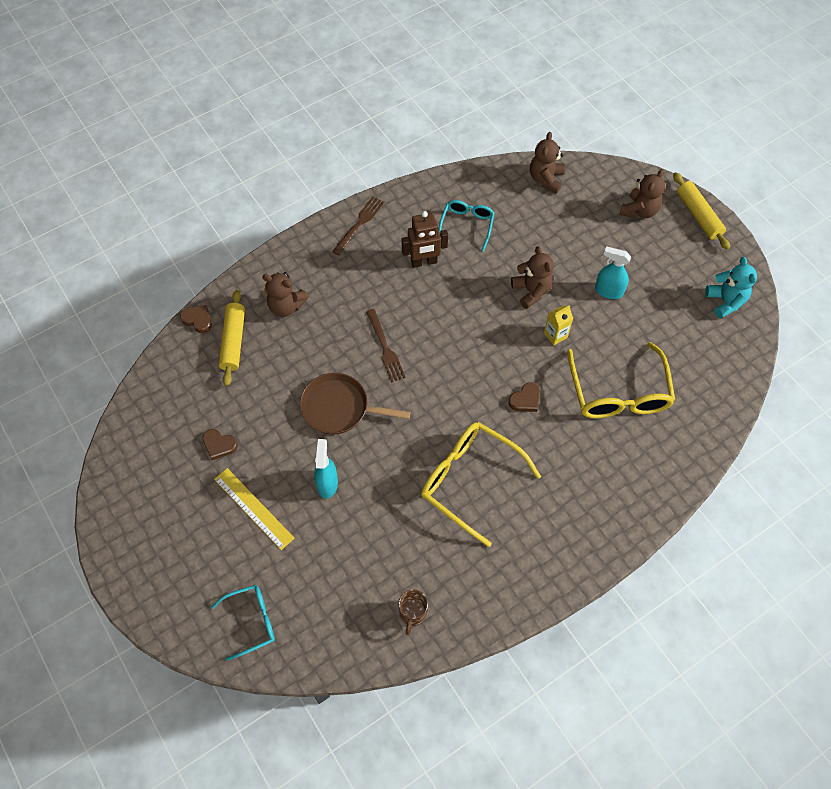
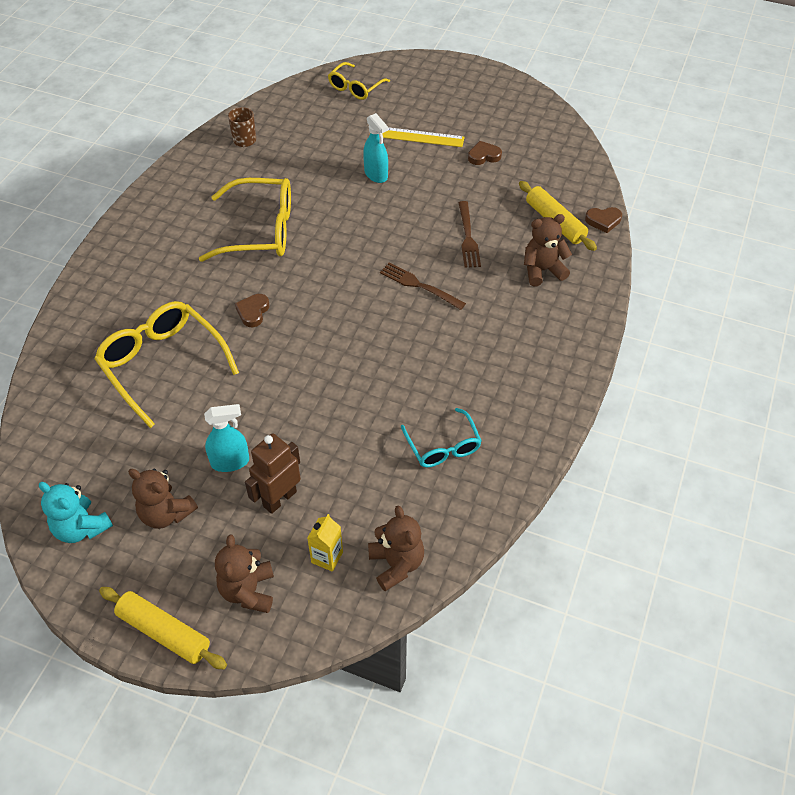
camera: 145 degrees right, 10 degrees down
turquoise glasses [211,585,275,661] -> yellow glasses [328,62,390,100]
brown pan [300,373,411,435] -> none
brown fork [332,196,384,256] -> brown fork moved to [458,201,481,268]
brown robot [402,211,448,268] -> brown robot moved to [245,433,301,514]
brown teddy bear [511,246,554,309] -> brown teddy bear moved to [128,469,198,529]
yellow carton [544,305,573,346] -> yellow carton moved to [307,514,343,572]

